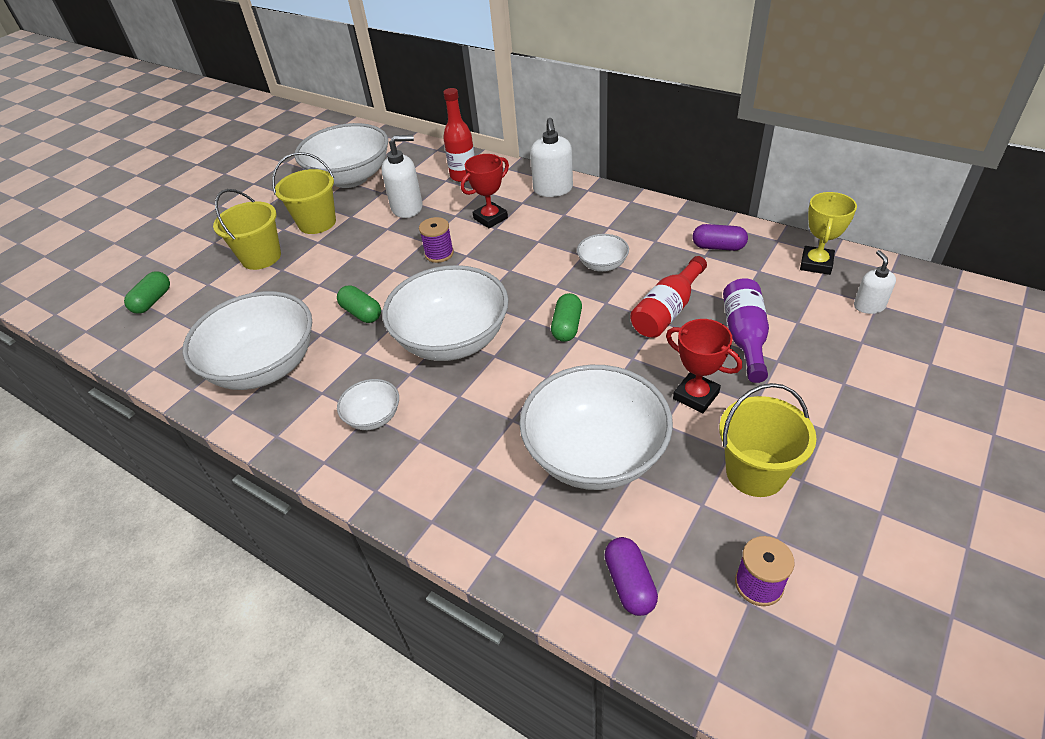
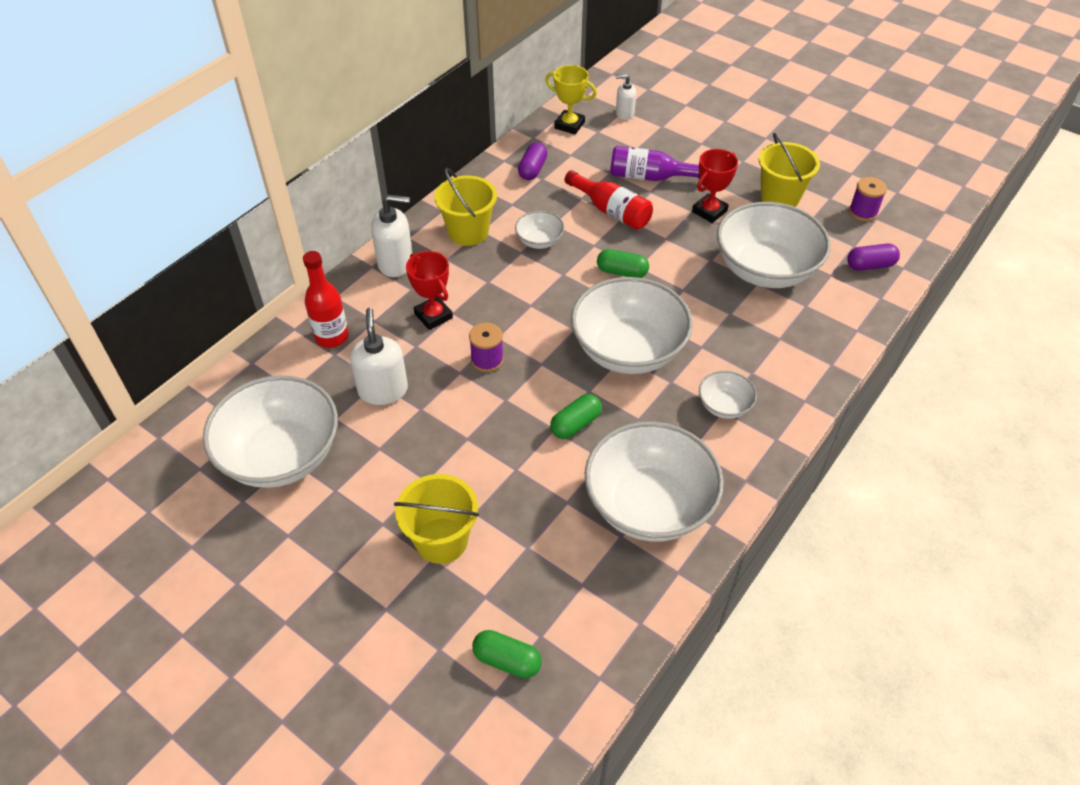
camera: 90 degrees left, 5 degrees up
yellow bucket [272,152,336,234] -> yellow bucket moved to [434,168,497,246]

